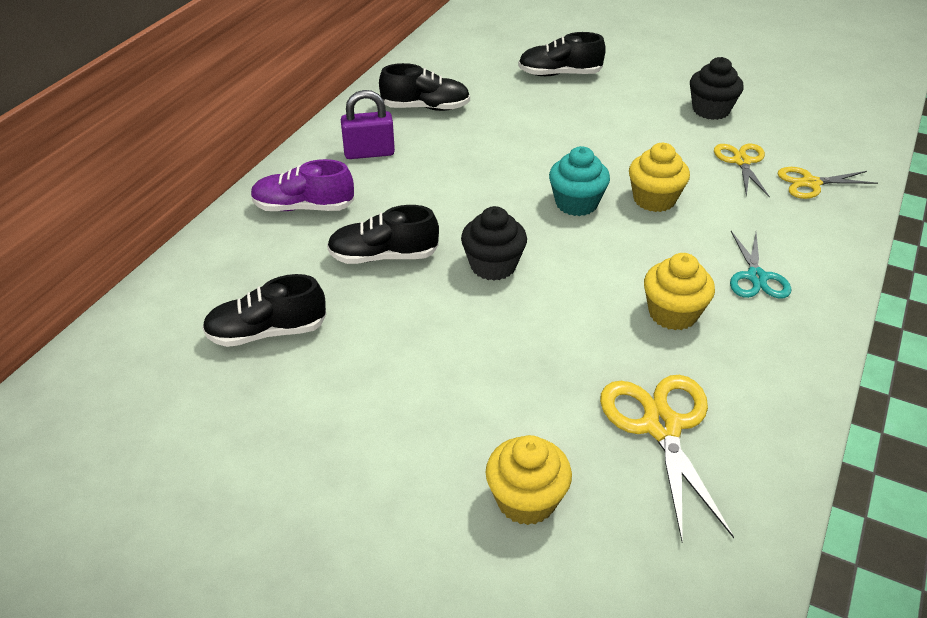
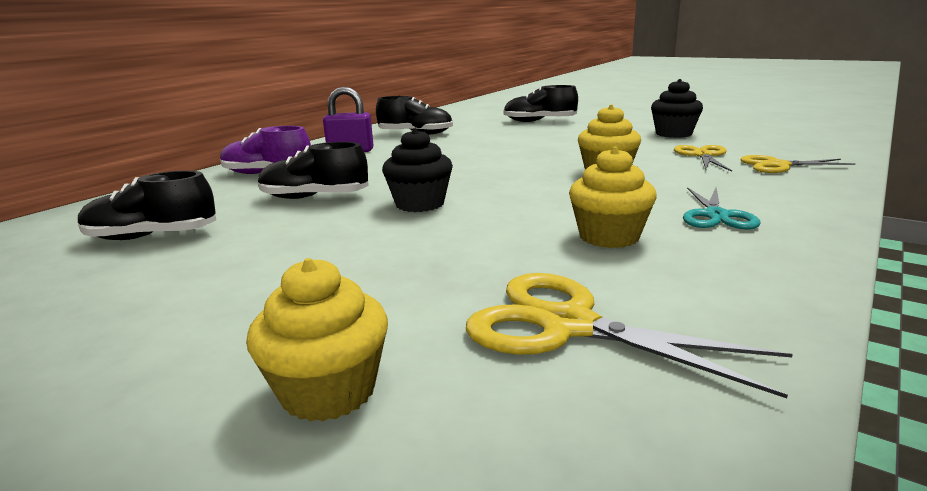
camera: 10 degrees right, 20 degrees down
turquoise cupcake [549,146,610,216] -> none
yellow scissors [600,375,734,542] -> yellow scissors turned 60 degrees counterclockwise [466,273,793,398]

